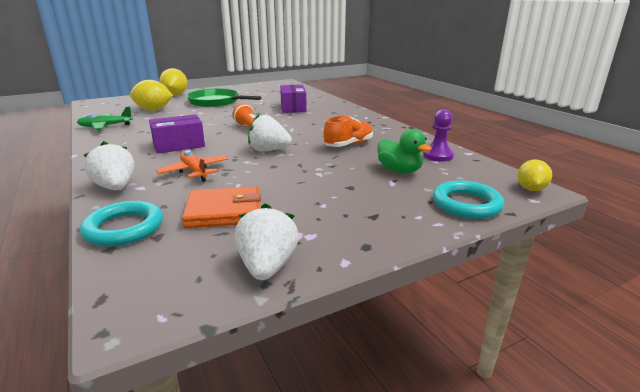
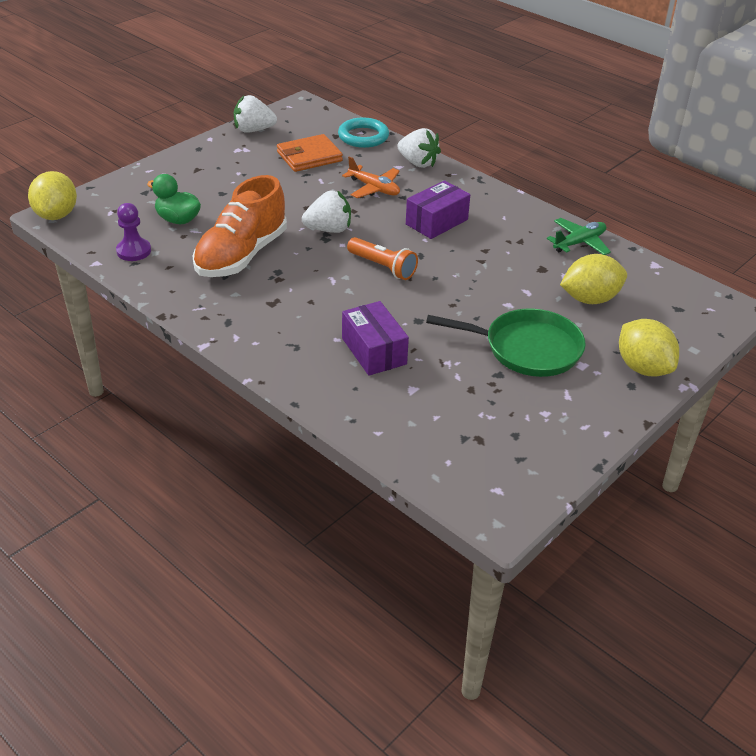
camera: 160 degrees right, 15 degrees up
white strawberry [235,203,299,280] -> white strawberry turned 105 degrees clockwise [234,95,277,133]
orange shoe [324,116,373,147] -> orange shoe [192,175,287,277], size x1.68
turquoise ring [433,181,504,219] -> none
yellow lemon [517,160,552,191] -> yellow lemon [28,171,77,220], size x1.61

